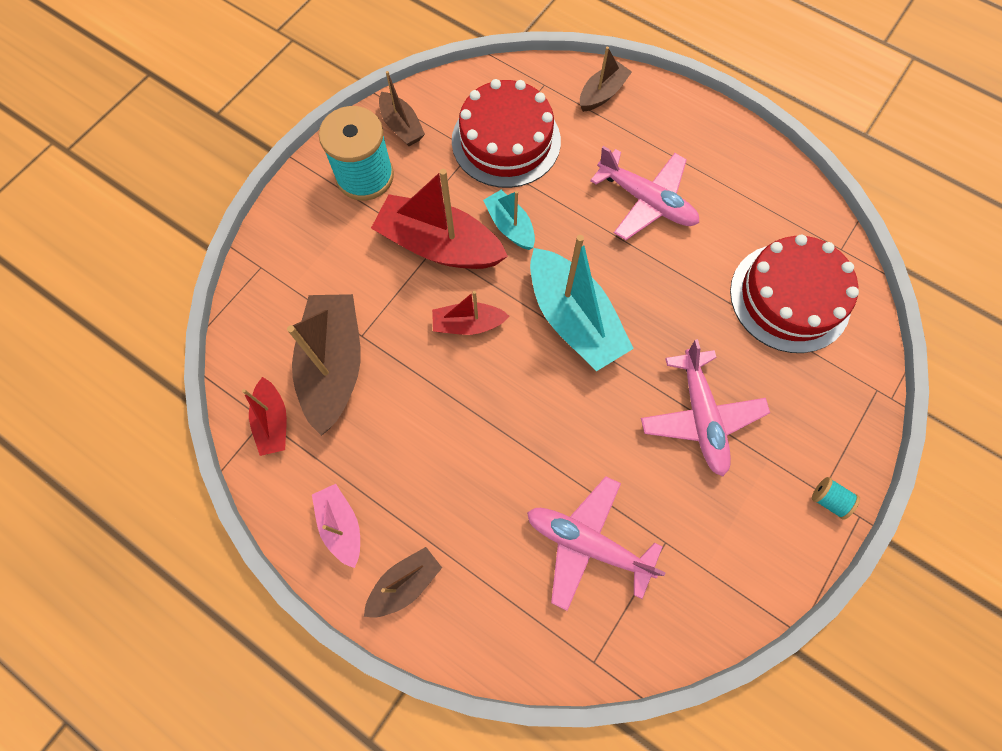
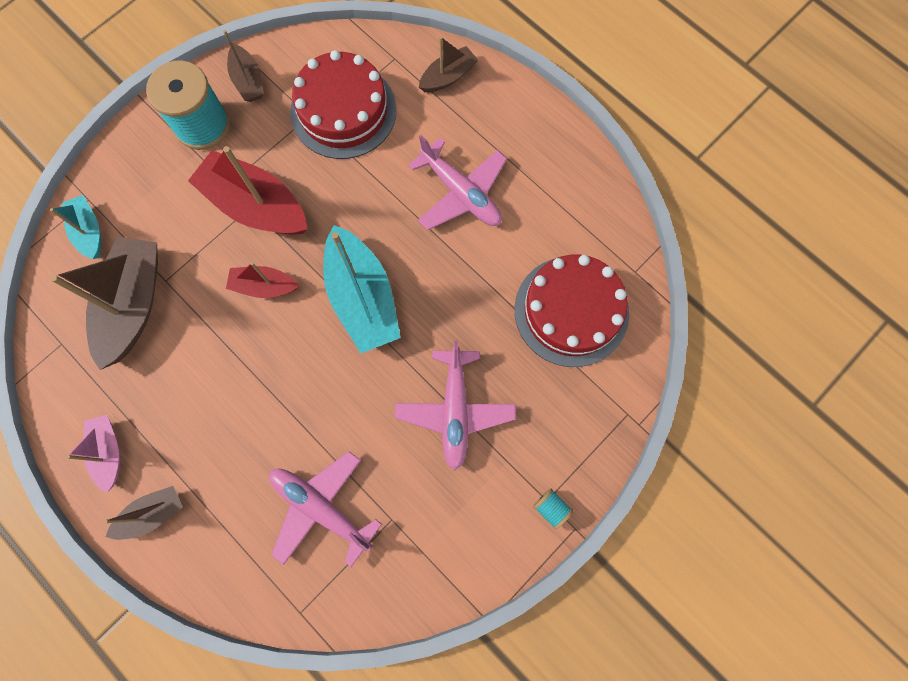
camera: 10 degrees right, 5 degrees up
red boat [242,377,287,456] -> none
turquoise boat [483,190,535,250] -> turquoise boat moved to [50,195,101,259]

